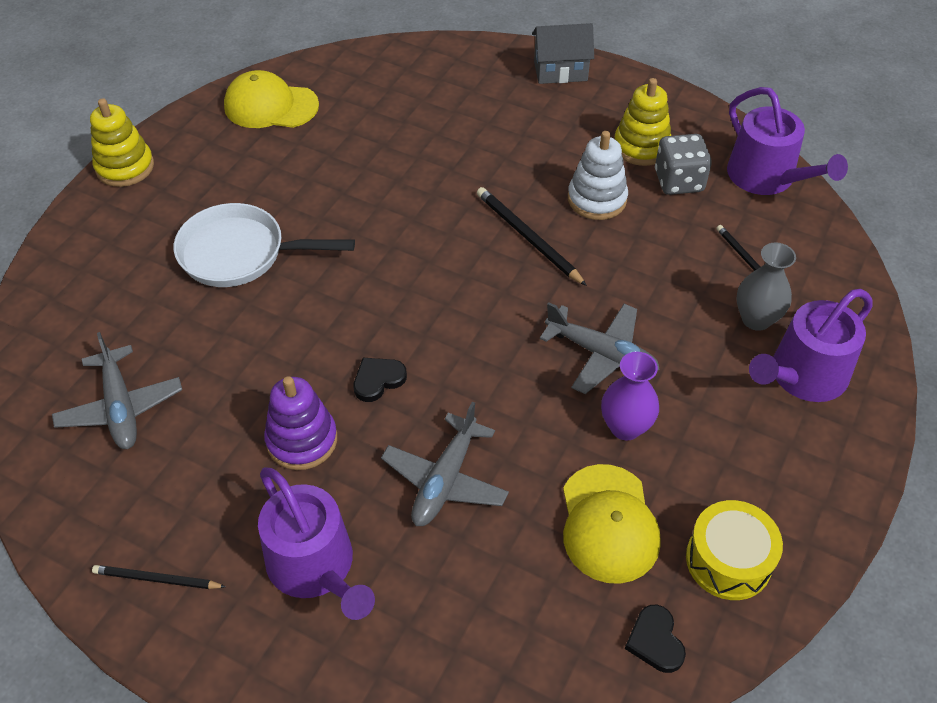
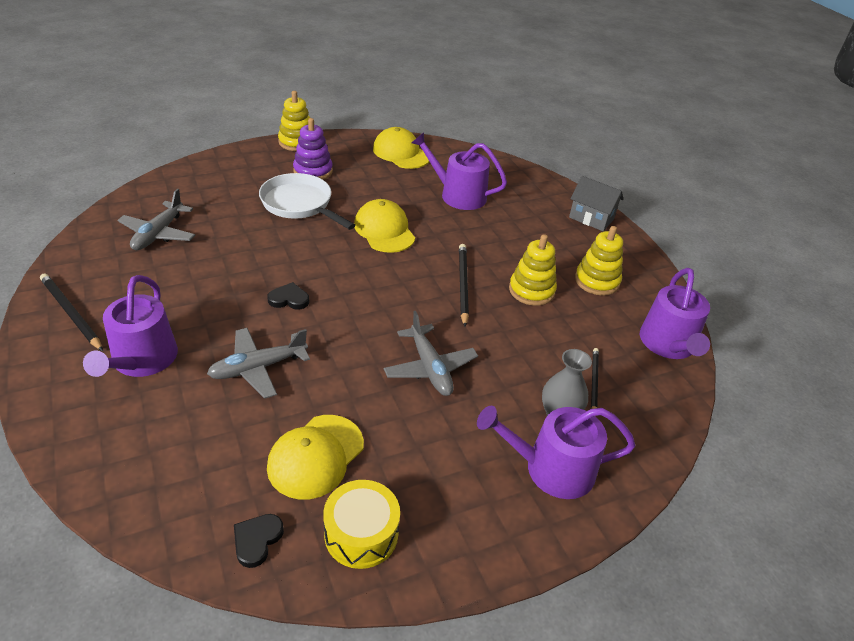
camera: 35 degrees right, 10 degrees down
black pencil [92,565,226,589] -> black pencil [40,274,103,351], size x1.53
purple stacking toy [264,376,337,470] -> purple stacking toy moved to [293,118,333,180]
white stacking toy [568,131,628,220] -> yellow stacking toy [509,234,557,306]
purple vase [601,352,659,440] -> none
grey dice [655,134,712,195] -> none
none -> yellow cap [354,199,415,253]
none -> purple watering can [412,132,507,210]

